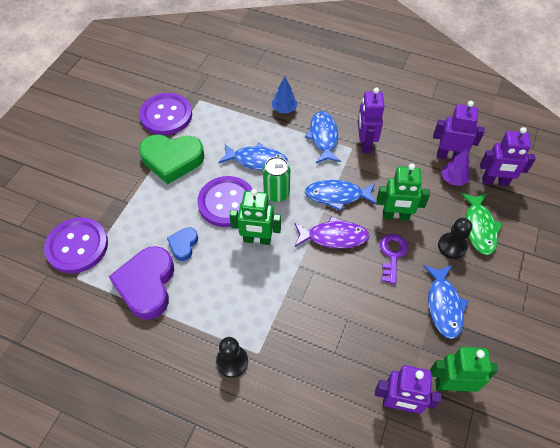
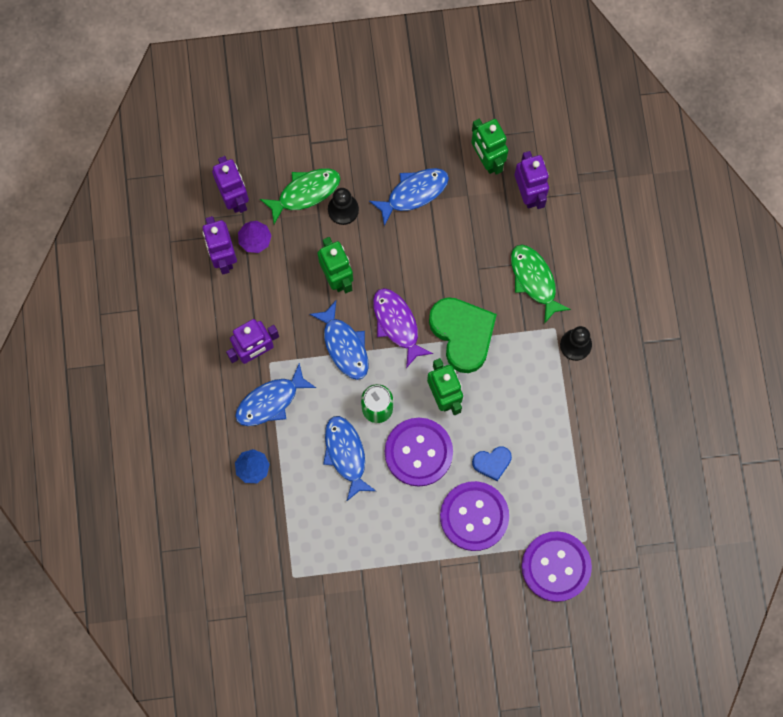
camera: 120 degrees left, 20 degrees up
purple heart [109,246,174,320] -> none
purple button [139,93,192,135] -> purple button moved to [440,481,509,551]
green heart [139,134,204,184] -> green heart moved to [429,297,497,373]
purple key [380,234,408,284] -> none
none -> green fish [511,245,571,324]

